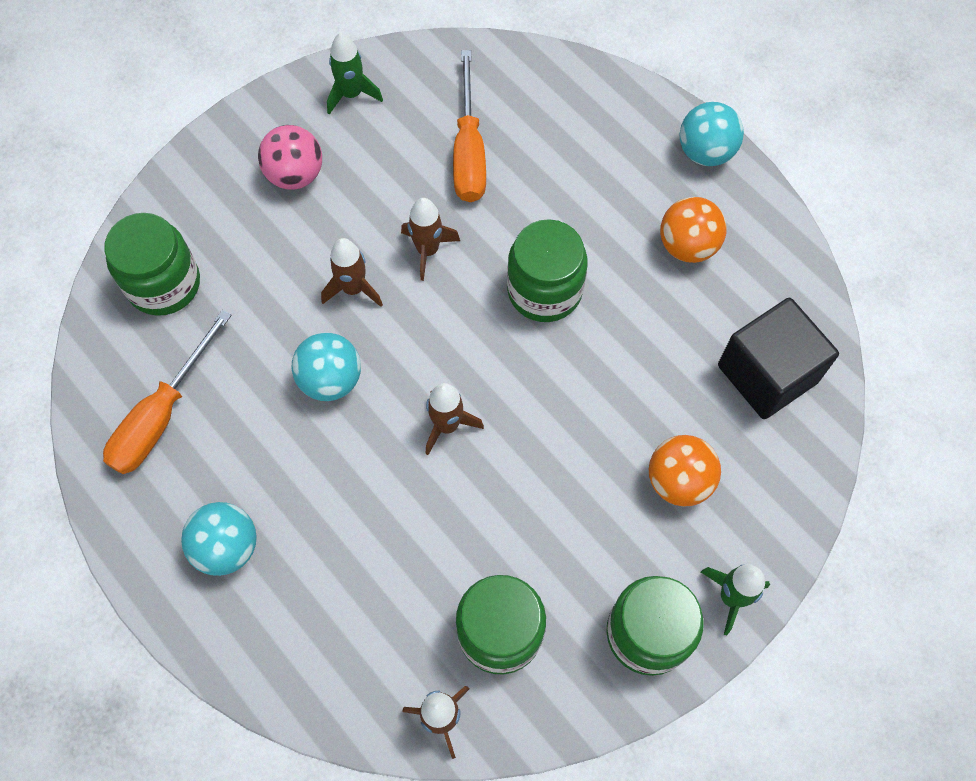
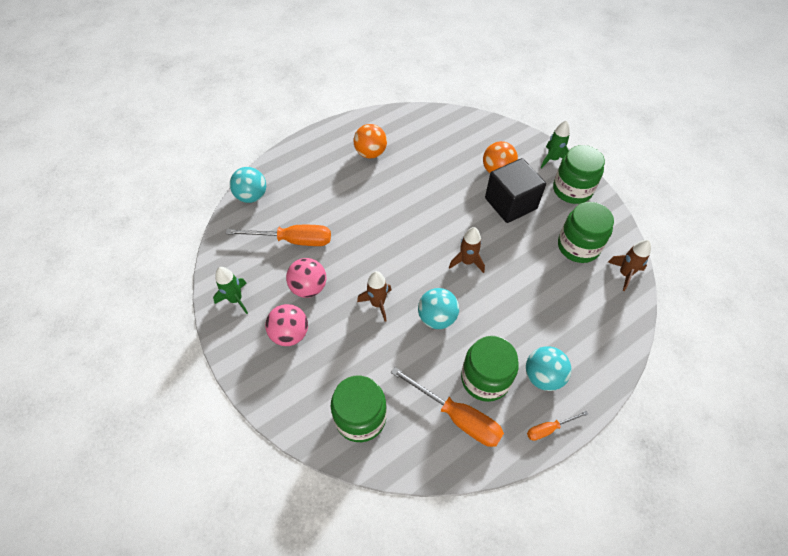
camera: 85 degrees left, 10 degrees down
brown rocket [401,198,460,281] -> none
green jar [507,219,588,322] -> green jar moved to [461,336,519,402]
turquoise ball [680,102,744,166] -> turquoise ball moved to [230,167,266,203]
black cube [718,298,839,419] -> black cube moved to [485,158,546,223]
none -> pink ball [286,258,326,298]
none -> orange screwdriver [527,411,588,441]

